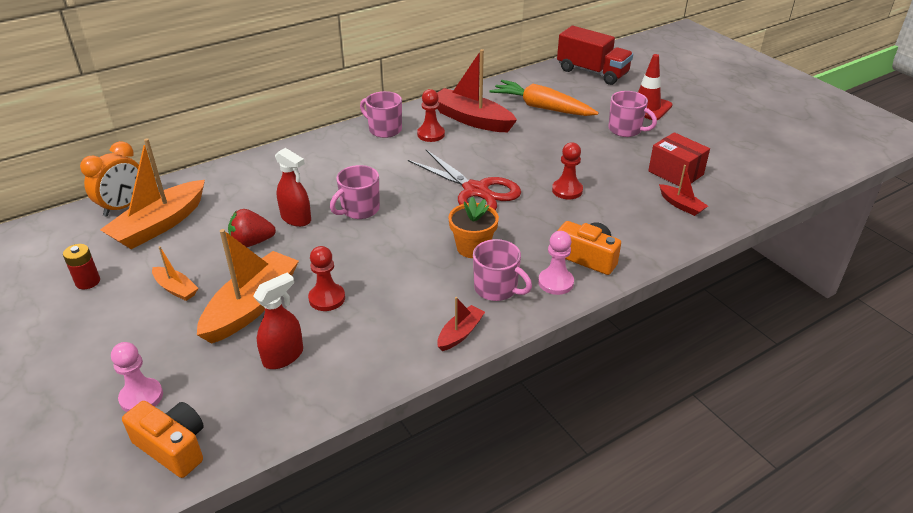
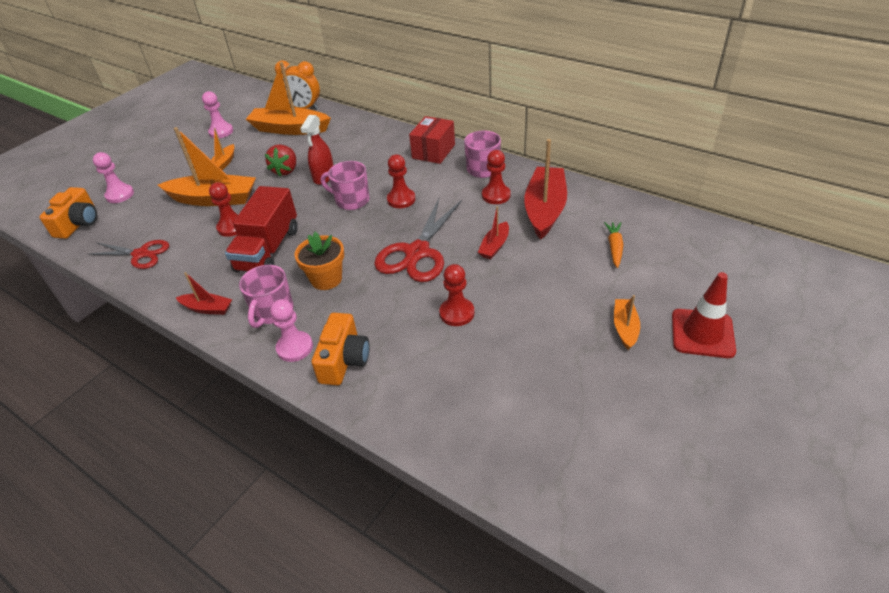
camera: 70 degrees right, 5 degrees up
red battery [63,244,100,289] -> pink pawn [202,91,233,138]
red strawberry [228,209,276,247] -> red strawberry turned 135 degrees counterclockwise [265,144,296,177]
red spray bottle [253,273,303,369] -> none
orange carrot [489,80,599,116] -> orange carrot [604,222,623,268], size x0.50
red truck [557,26,633,85] -> red truck moved to [225,186,298,272]
pink mug [608,91,657,137] -> orange boat [614,295,640,350]
red box [648,132,710,186] -> red box moved to [409,116,455,164]
red boat [659,165,708,216] -> red boat moved to [478,206,509,259]
none -> red scissors [88,240,169,269]
none -> red pawn [387,155,415,208]

